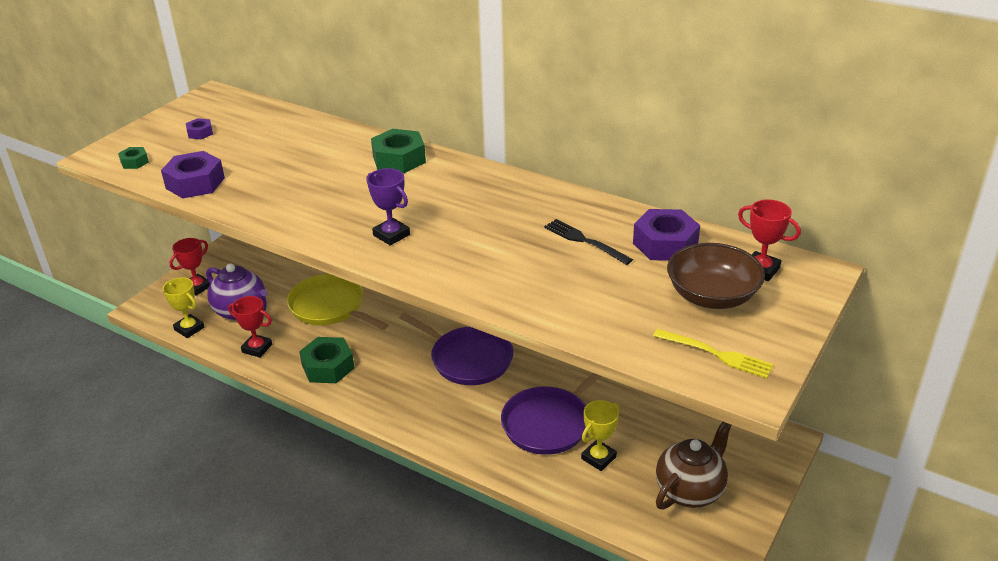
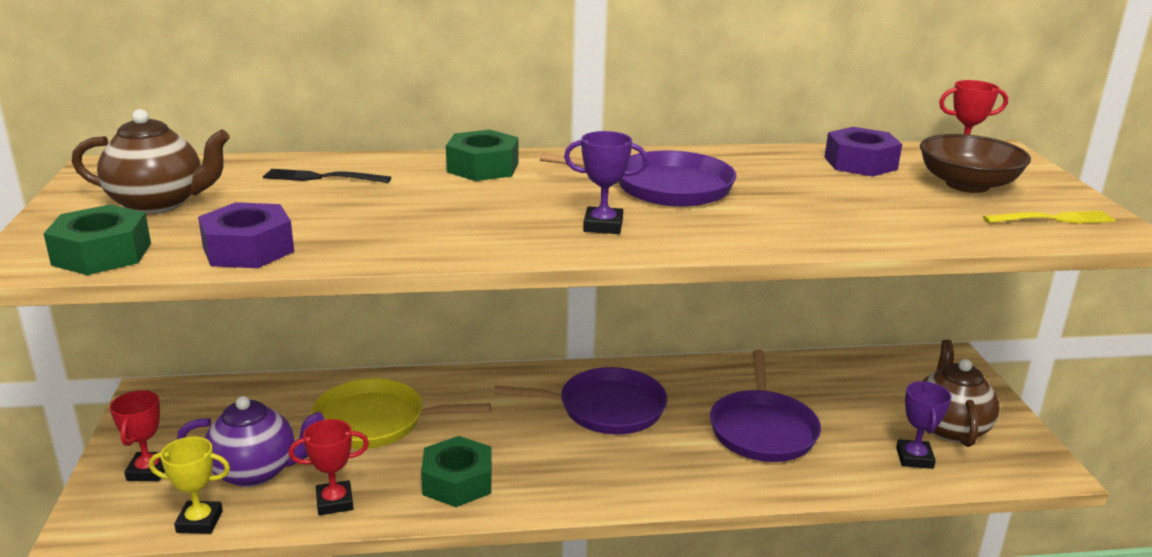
camera: 40 degrees left, 10 degrees down
green nut [118,147,149,169] -> green nut [43,204,151,275], size x1.94
purple nut [186,118,213,139] -> brown teapot [72,109,230,214]
black fork [544,219,633,265] -> black fork moved to [263,169,391,183]
yellow trophy [581,400,619,471] -> none
none -> purple pan [540,150,736,207]
none -> purple trophy [896,381,952,469]

